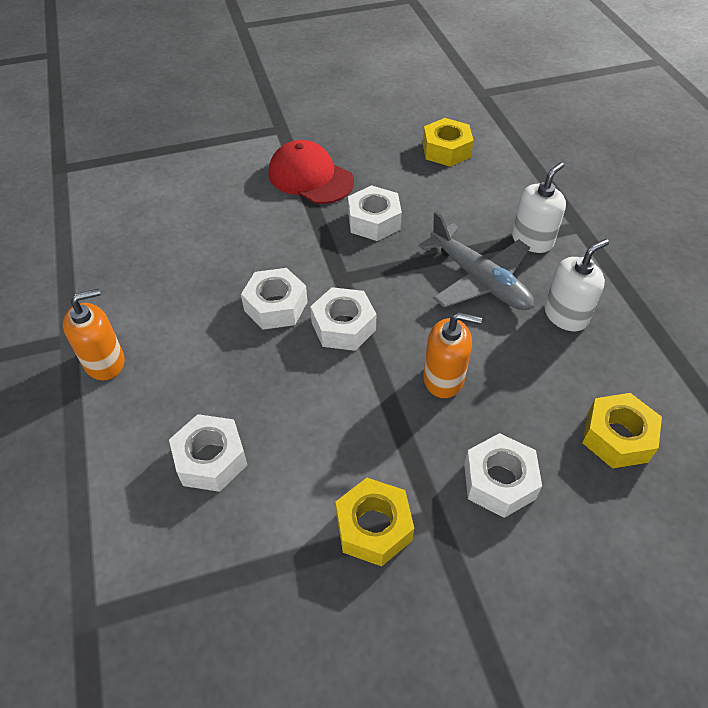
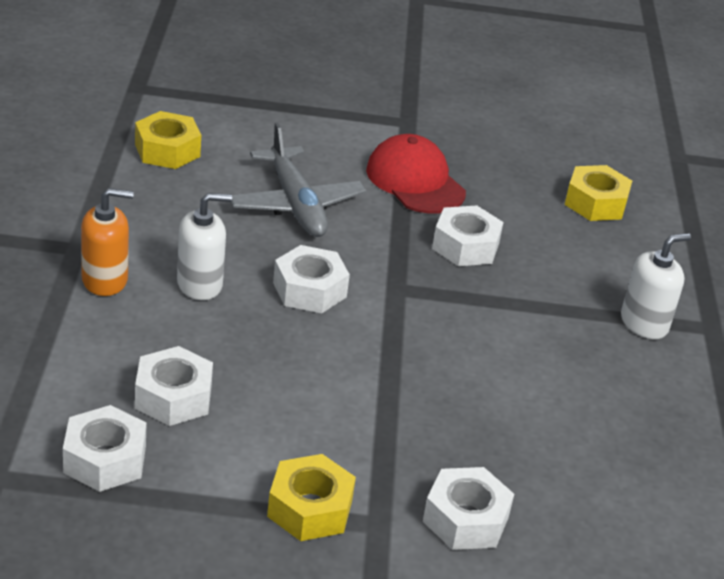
camera: 15 degrees right, 15 degrees down
white nut [310,287,377,351] -> white nut moved to [63,405,147,492]
grey plane [419,212,534,310] -> grey plane moved to [231,122,366,237]
orange soap dispenser [423,313,482,398] -> none
white soap dispenser [545,239,609,331] -> white soap dispenser moved to [177,193,232,300]
yellow nut [582,393,662,468] -> yellow nut moved to [135,111,201,169]

